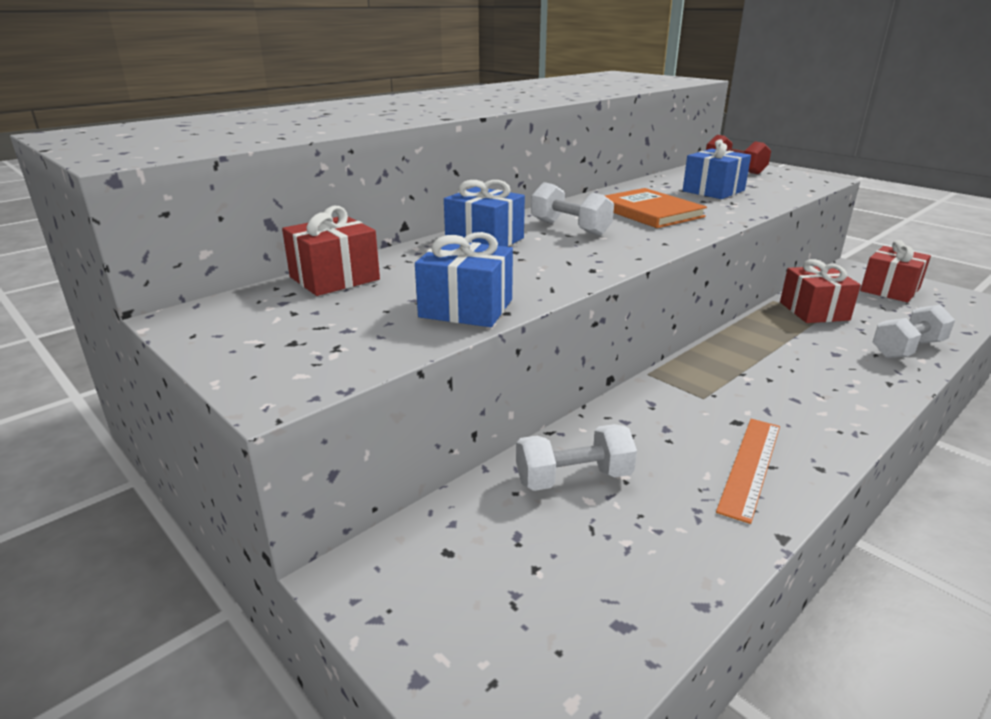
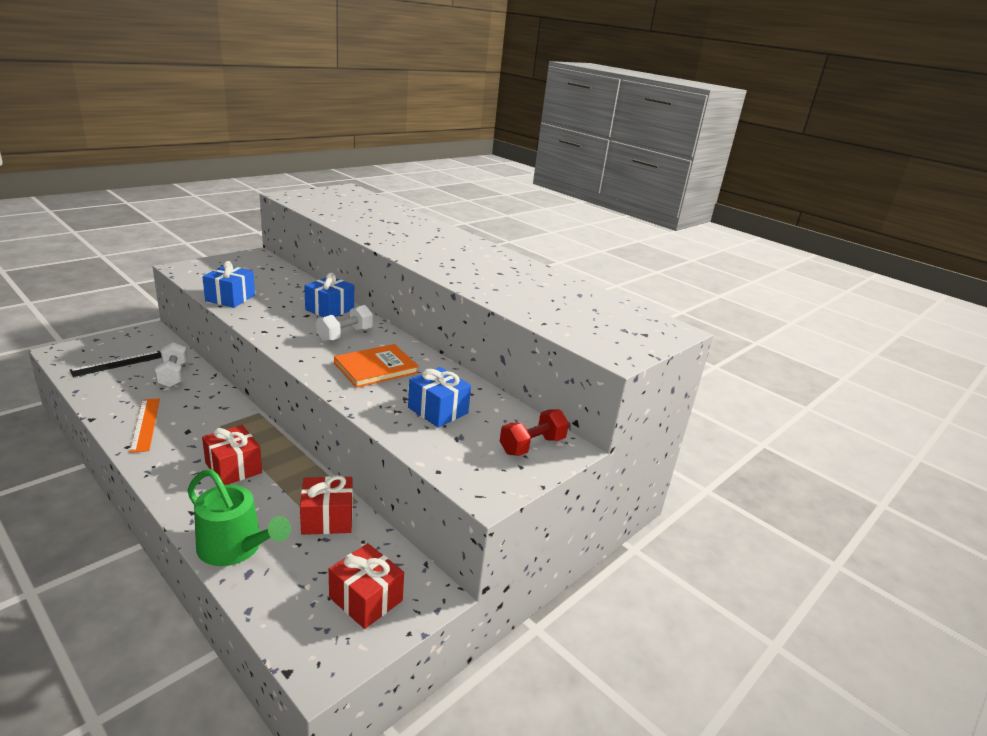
camera: 85 degrees right, 0 degrees up
red gift [282,206,380,296] -> red gift moved to [202,425,262,485]
orange ruler [716,419,780,524] -> orange ruler turned 45 degrees clockwise [130,398,160,453]
white dumbbell [873,305,955,358] -> green watering can [187,469,291,566]
none -> black ruler [70,351,162,377]

